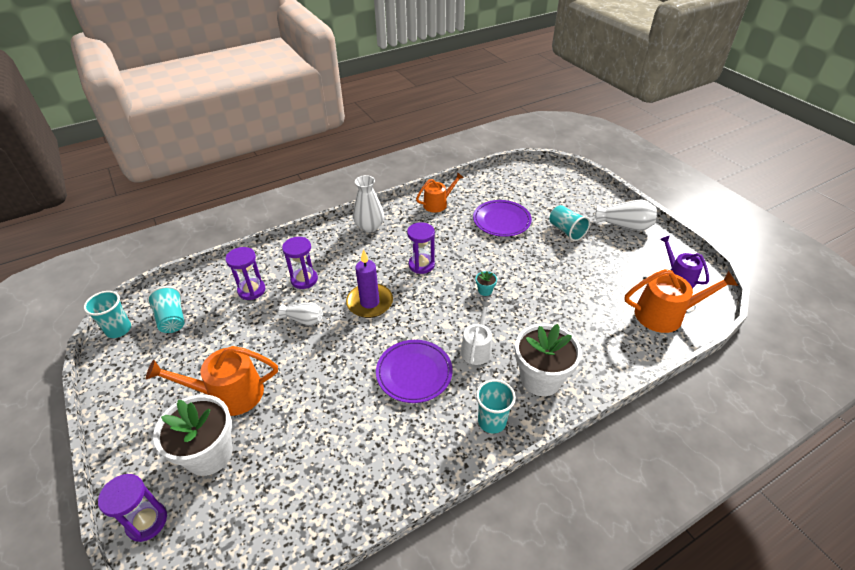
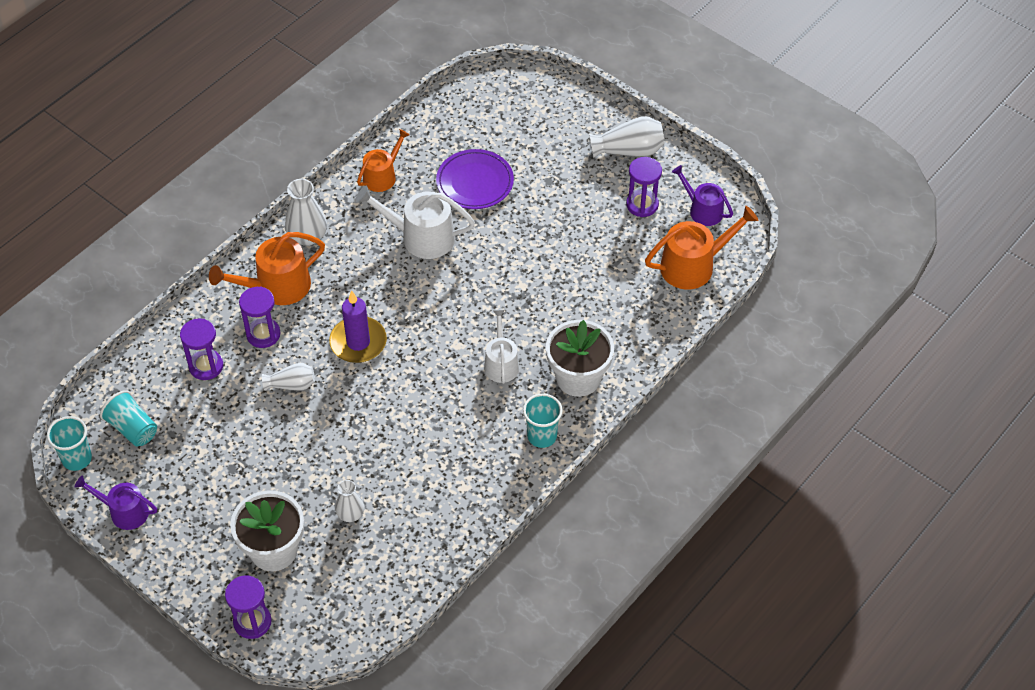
camera: 20 degrees left, 10 degrees up
orange watering can [146,346,278,416] -> orange watering can moved to [209,232,325,305]
purple plate [376,340,453,403] -> none
purple hourglass [407,222,435,274] -> purple hourglass moved to [626,157,662,217]
turquoise flower pot [476,271,497,296] -> none
turquoise cup [549,205,590,241] -> none
none -> purple watering can [75,476,157,530]
none -> white vase [335,480,364,522]
none -> white watering can [356,186,475,259]

